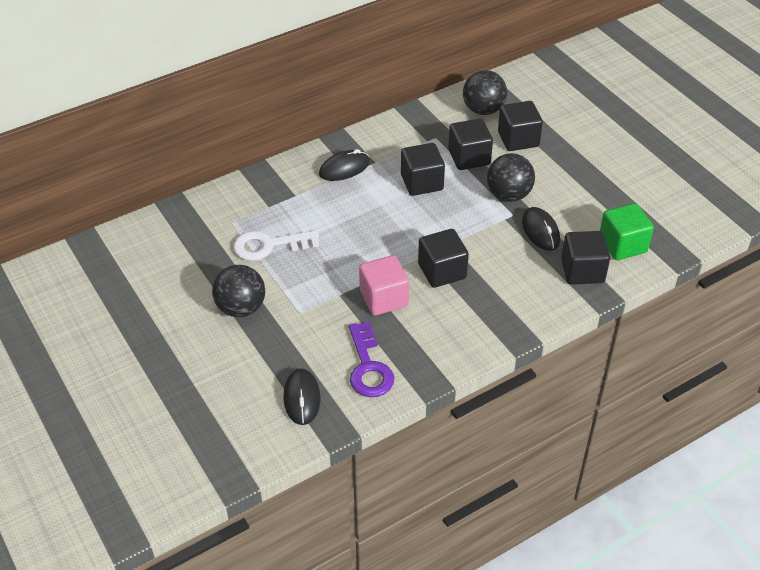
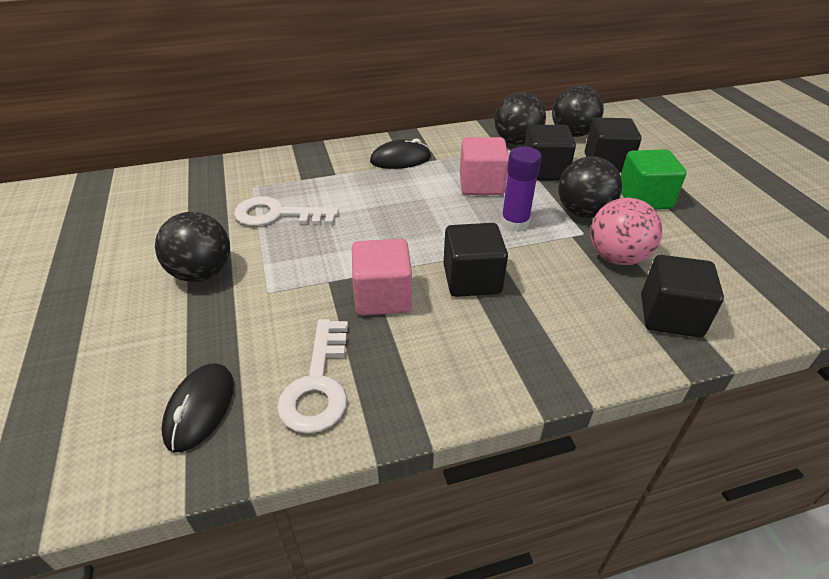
camera: 15 degrees right, 5 degrees down
purple key [349,322,394,397] -> white key [277,319,348,434]
black cube [401,143,445,196] -> pink cube [460,137,509,195]
black mouse [522,207,560,251] -> pink ball [590,197,662,265]
green cube [600,203,654,260] -> green cube moved to [621,150,687,210]
none -> black ball [494,92,546,145]
none -> purple glue stick [501,146,542,232]

